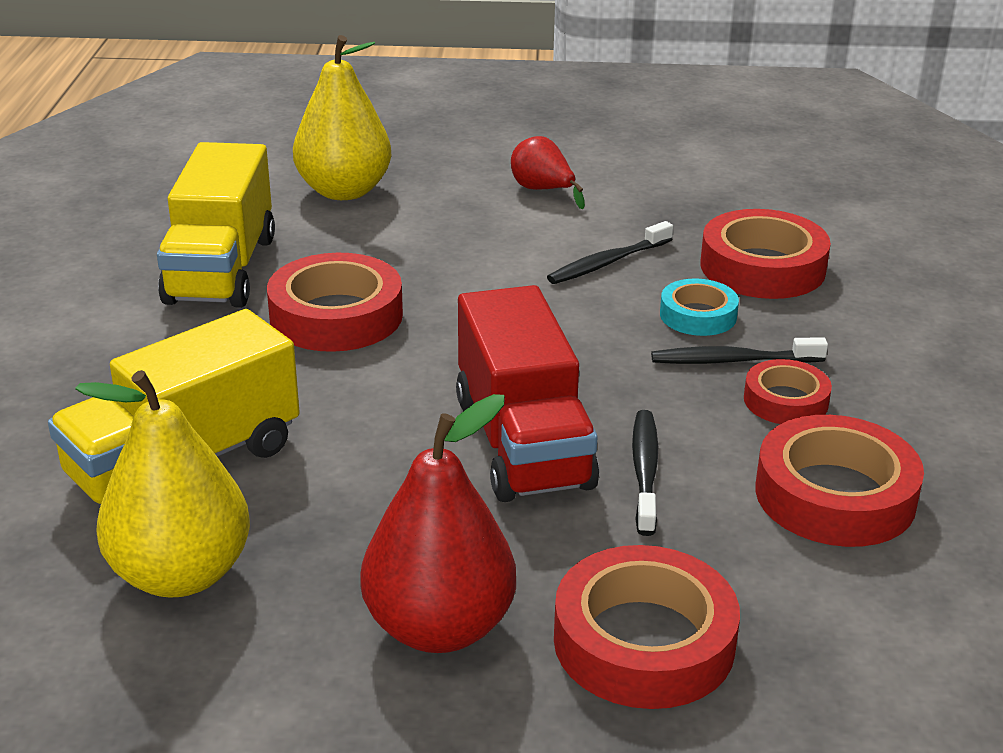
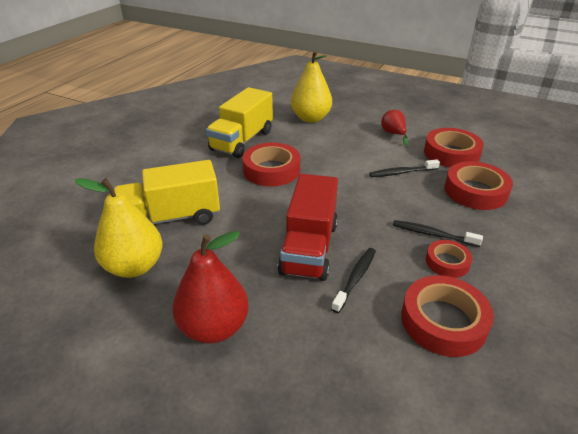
camera: 25 degrees right, 5 degrees up
red tape [554,545,740,709] -> red tape moved to [424,128,484,168]
turquoise tape [660,278,739,336] -> none

